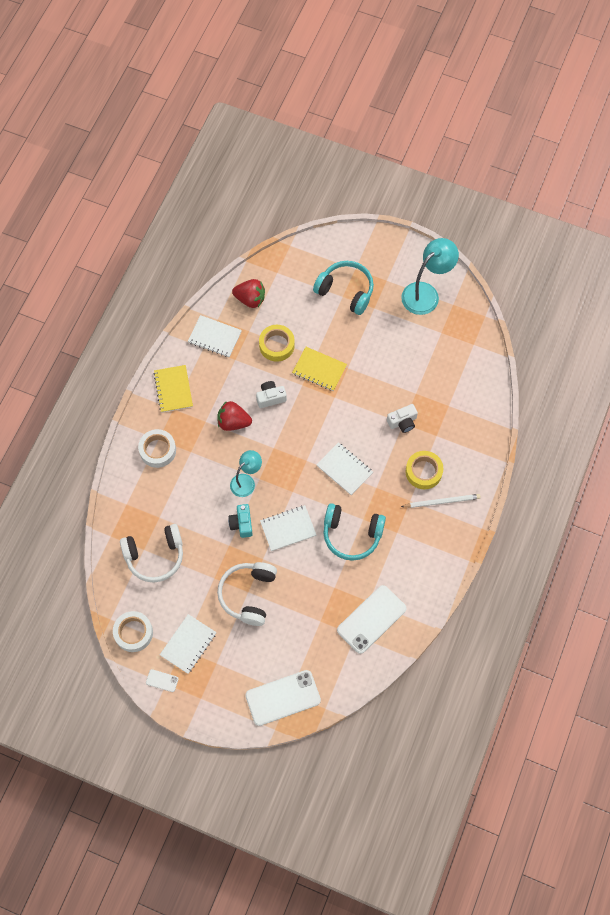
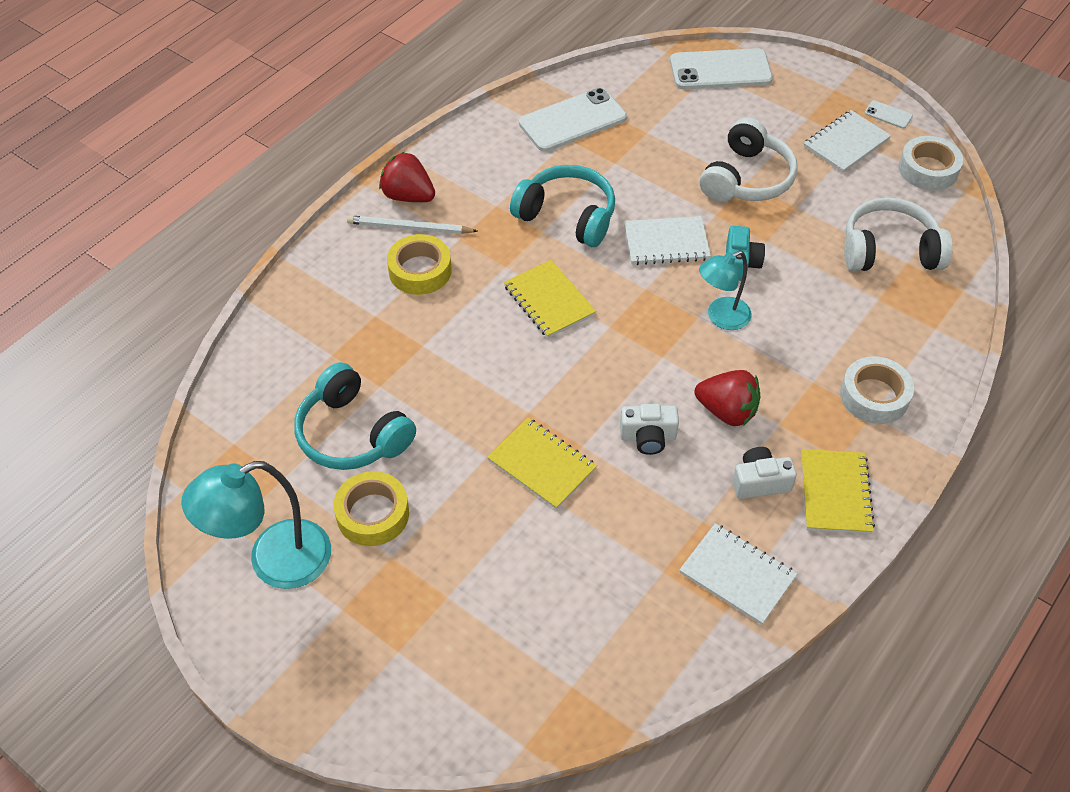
camera: 165 degrees left, 15 degrees down
red strawberry [232,279,265,308] -> red strawberry moved to [379,152,435,202]
yellow tape [259,325,295,362] -> yellow tape moved to [334,471,409,546]
turquoise headphones [313,261,374,315] -> turquoise headphones moved to [294,362,416,470]
white notebook [316,442,373,495] -> yellow notebook [504,260,596,338]
white camera [387,404,418,433] -> white camera moved to [732,447,797,499]

